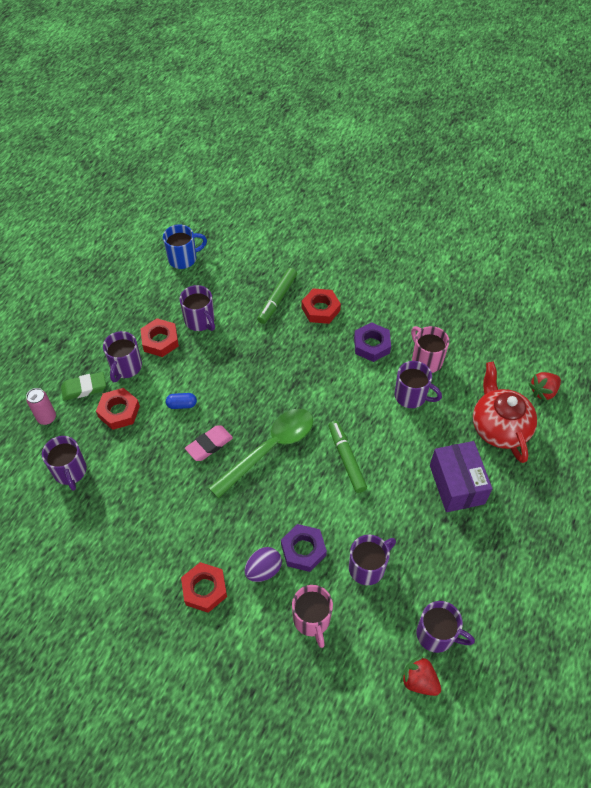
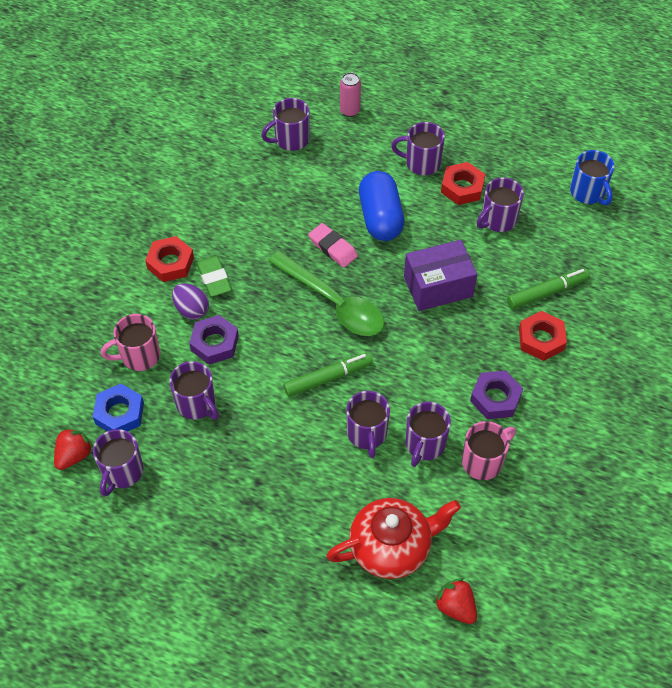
camera: 85 degrees right, 0 degrees up
green eraser [61,372,106,401] -> green eraser moved to [197,256,232,297]
red nut [96,388,140,430] -> none
blue capsule [166,393,197,409] -> blue capsule [359,171,405,241], size x2.27
green marker [257,268,297,324] -> green marker turned 135 degrees clockwise [507,268,590,309]
purple box [430,441,492,512] -> purple box moved to [404,240,477,311]
none -> blue nut [93,384,144,432]
none -> purple mug [346,391,390,458]

